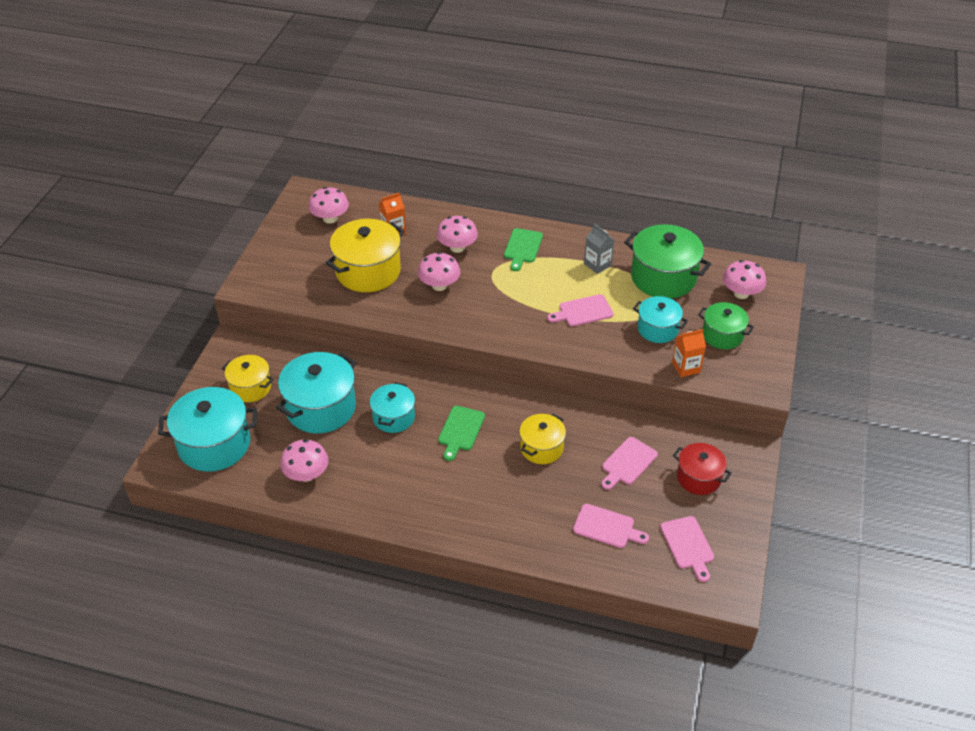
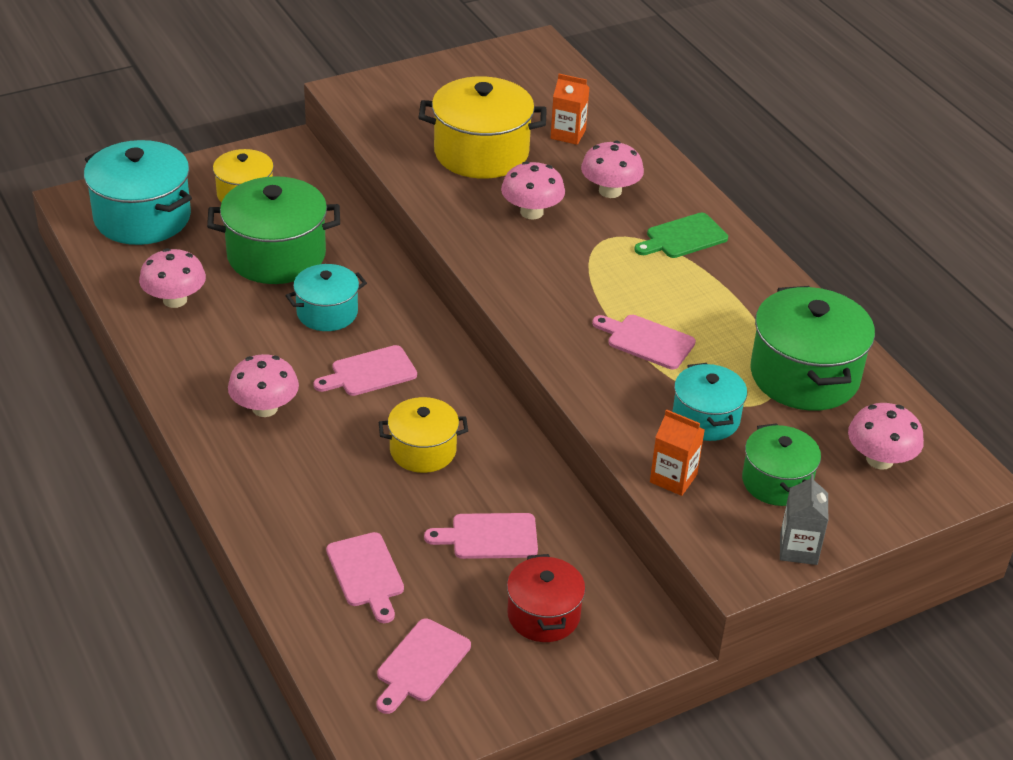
camera: 45 degrees right, 5 degrees down
turquoise pot [276,352,357,433] -> green pot [207,176,340,284]
pink mushroom [309,187,349,224] -> pink mushroom moved to [228,354,299,417]
green cutting board [438,406,485,461] -> pink cutting board [313,345,417,396]
grey carton [584,224,615,274] -> grey carton moved to [780,474,828,565]

